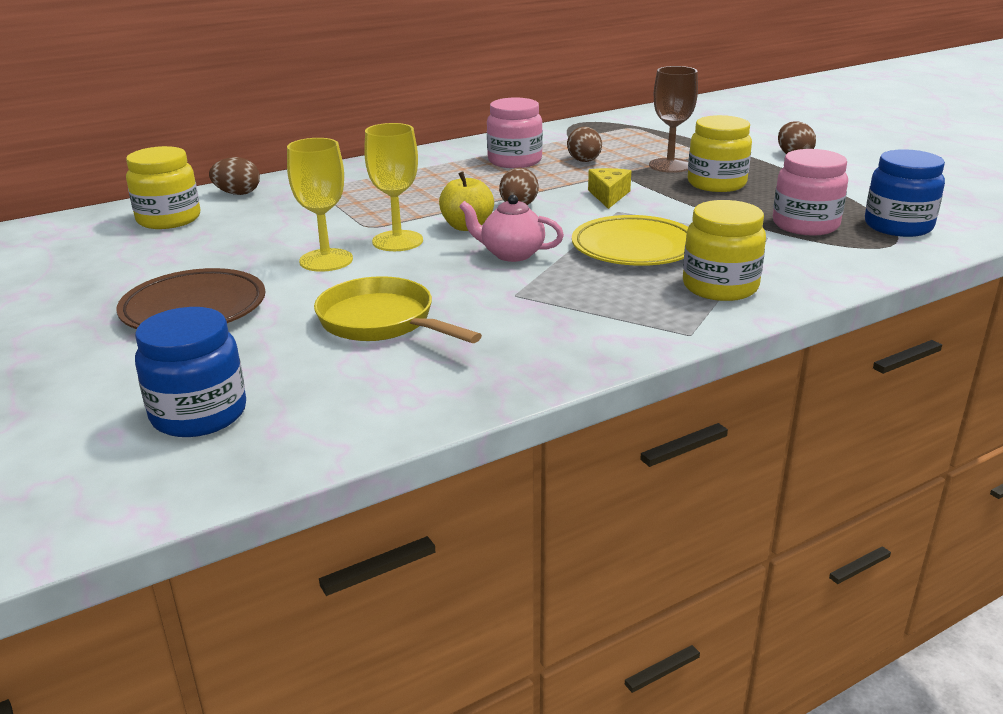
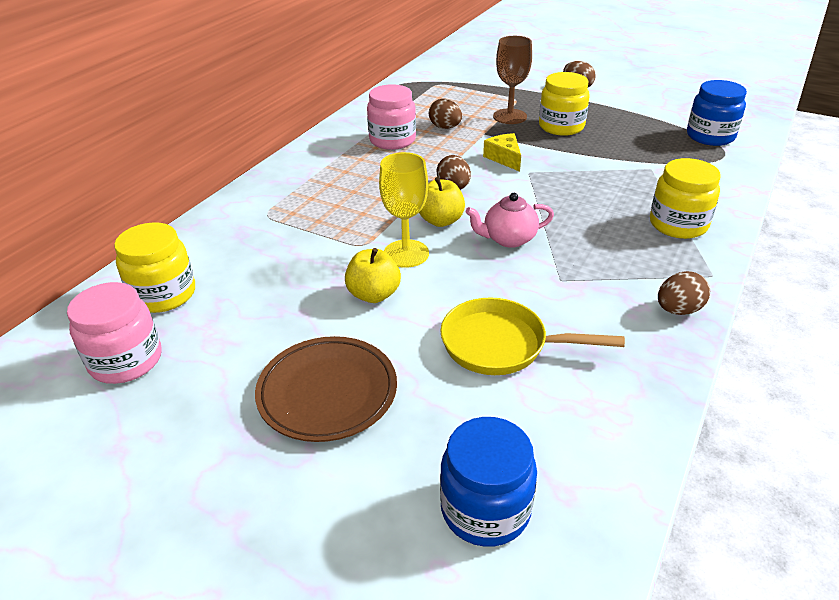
camera: 30 degrees left, 10 degrees up
brown egg [209,157,260,195] -> brown egg moved to [658,271,710,315]
yellow goblet [287,138,353,272] -> yellow apple [345,248,401,303]
yellow plate [572,215,688,266] -> none
pink jar [773,149,848,236] -> pink jar moved to [67,282,162,384]

